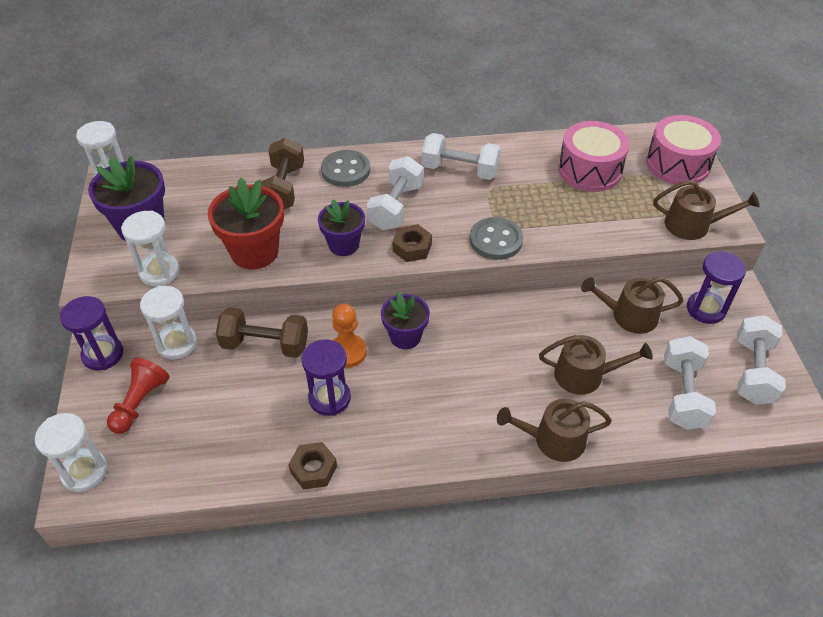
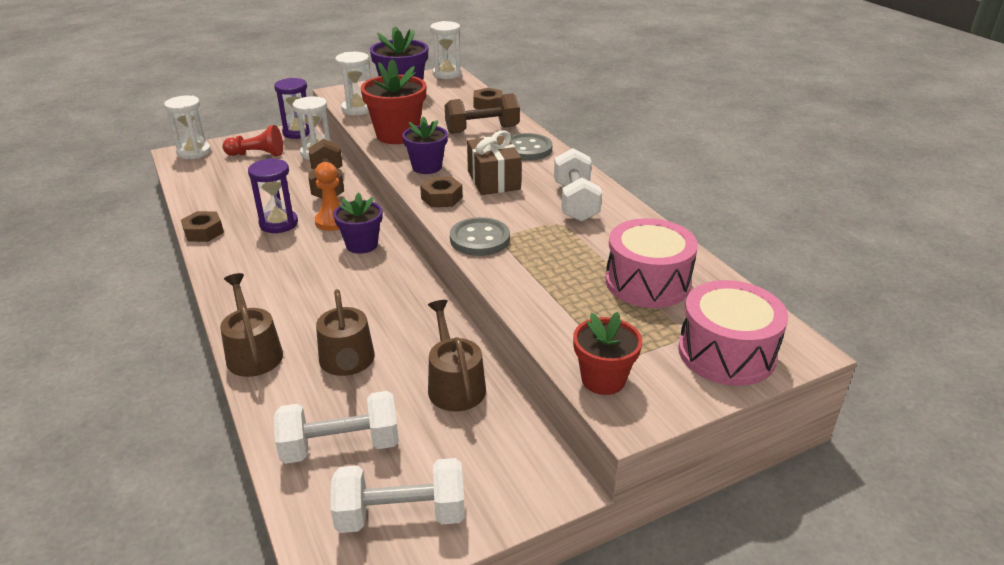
camera: 70 degrees right, 15 degrees down
white dumbbell [367,156,423,230] -> brown gift [467,130,522,195]
brown watering can [653,180,760,240] -> red flower pot [573,312,642,395]
purple hourglass [687,251,746,324] -> none
none -> brown nut [473,88,502,109]

